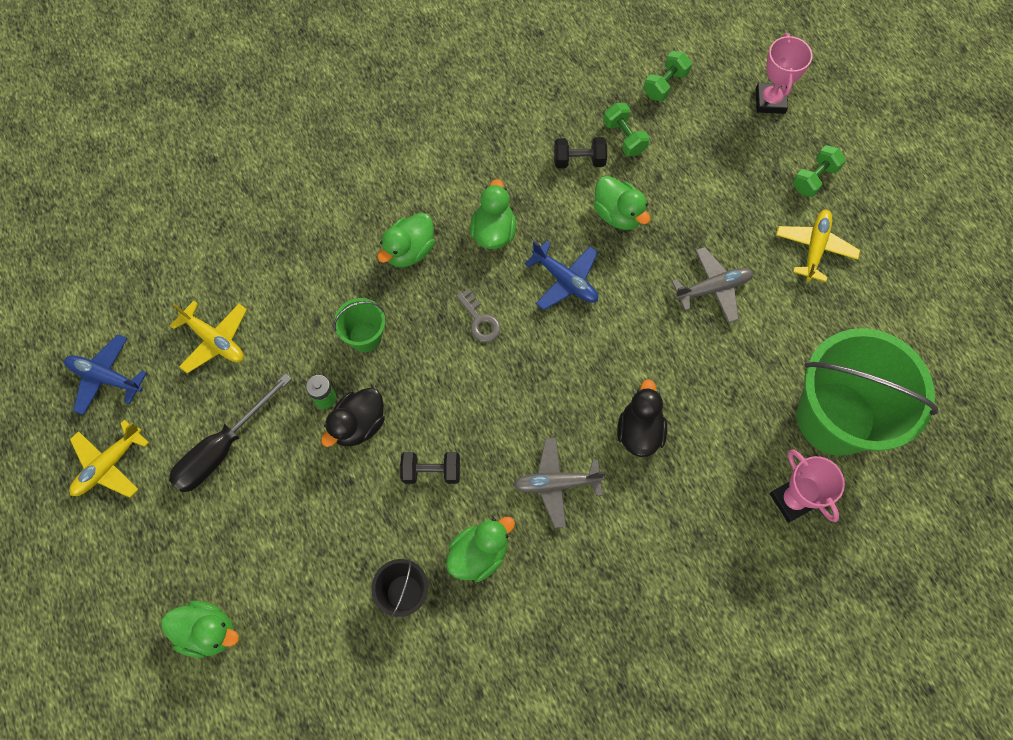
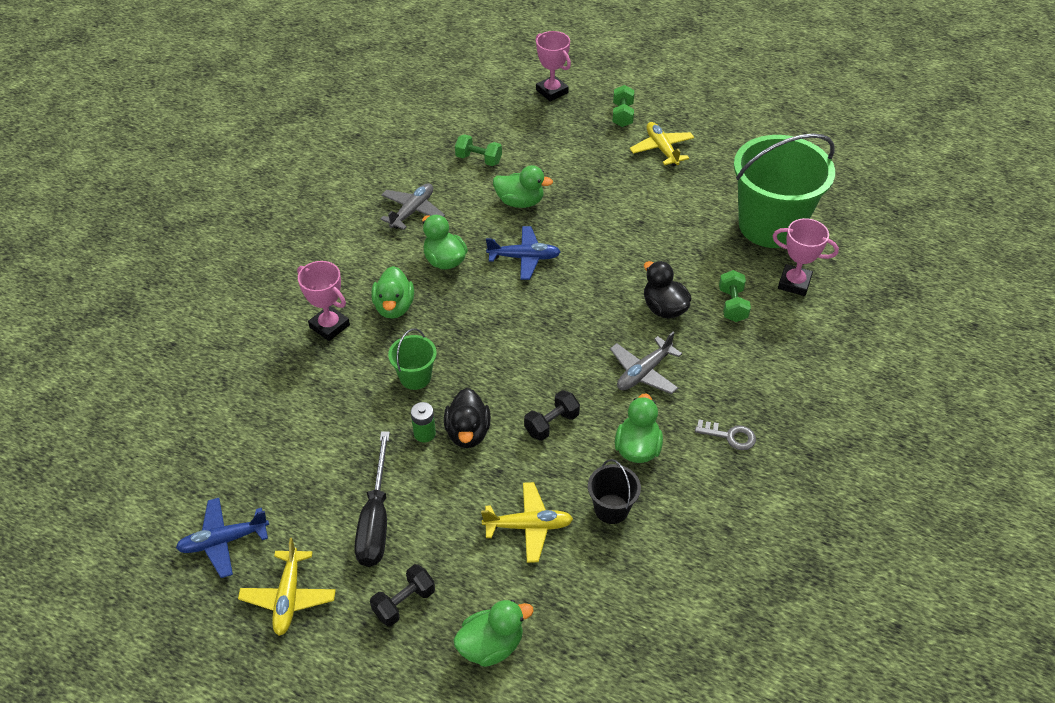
camera: 40 degrees left, 20 degrees down
yellow plane [170,301,247,373] -> yellow plane moved to [481,482,573,563]
grey key [456,289,500,342] -> grey key moved to [695,419,756,450]
black dumbbell [554,137,607,168] -> black dumbbell moved to [370,564,435,626]
green dumbbell [643,51,692,101] -> green dumbbell moved to [719,270,751,322]
grey plane [672,247,753,323] -> grey plane moved to [380,183,445,230]
none -> pink trophy [297,261,350,341]

